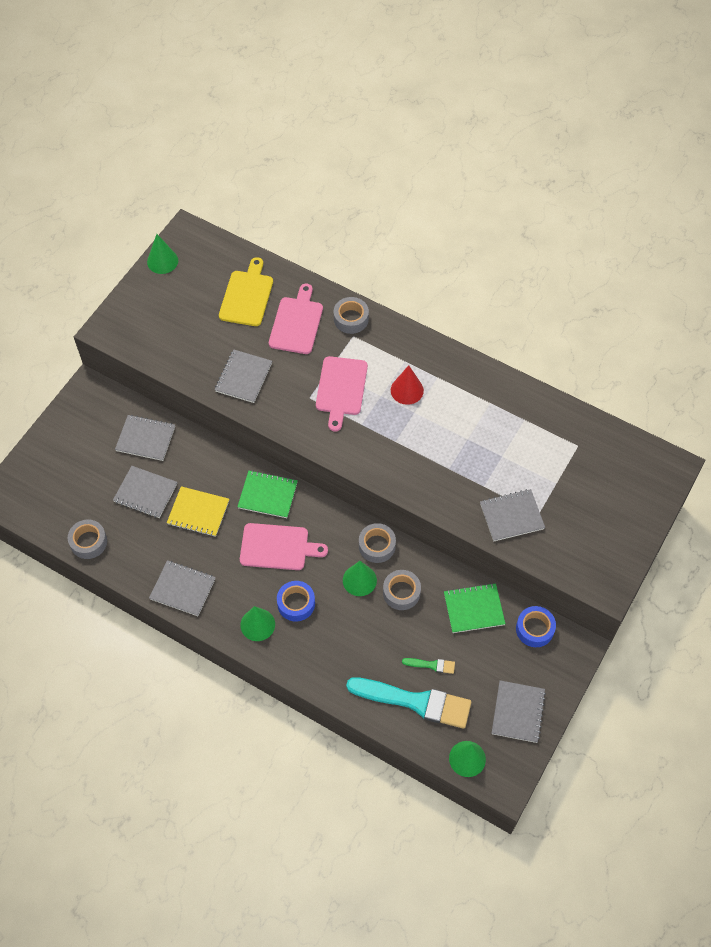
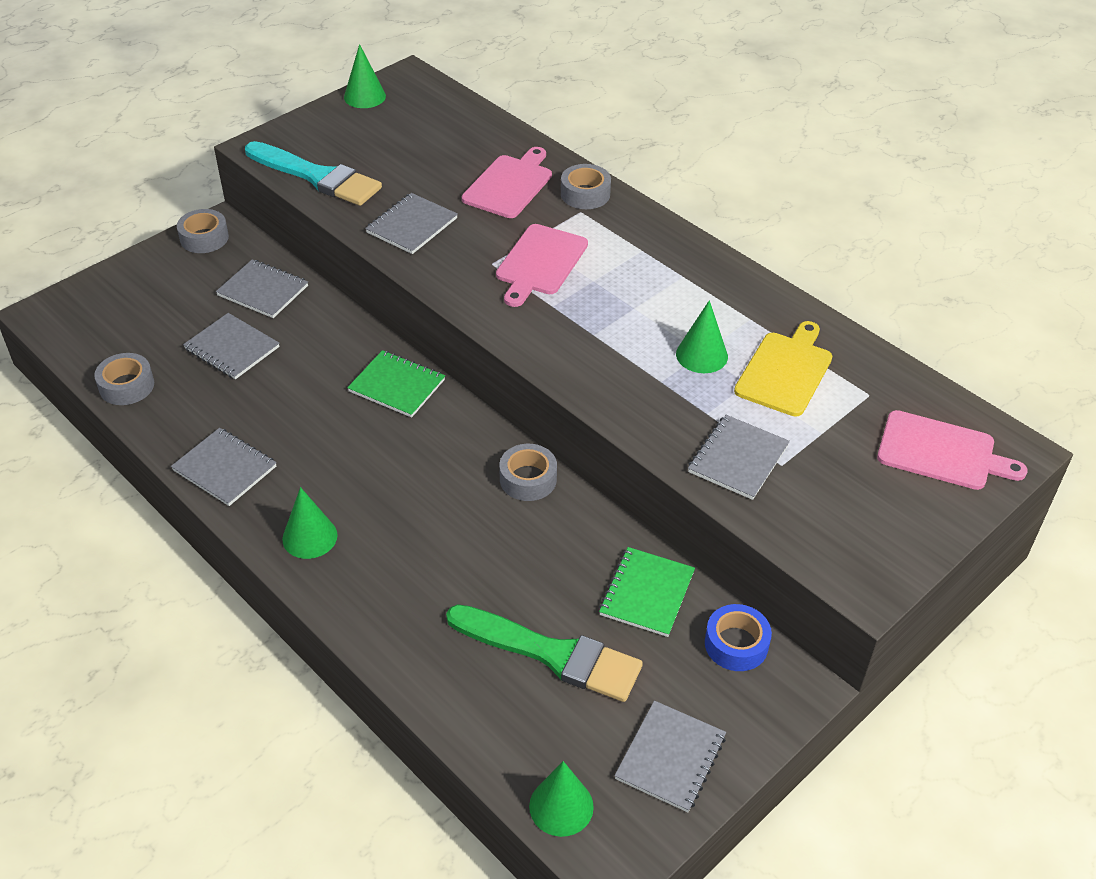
camera: 15 degrees right, 15 degrees down
yellow notebook [167,486,229,537] -> none
yellow cutting board [219,257,273,326] -> yellow cutting board moved to [734,321,832,417]
pink cutting board [240,523,328,570] -> pink cutting board moved to [877,410,1028,490]
blue tape [277,581,315,622] -> none
green cone [343,561,377,596] -> green cone moved to [676,300,728,373]
turquoise brush [346,677,471,729] -> turquoise brush moved to [245,141,382,206]
grey tape [383,570,421,610] -> grey tape moved to [177,209,229,253]
red cone [391,365,424,405] -> none
green brush [402,658,455,674] -> green brush [446,604,643,702], size x2.34
green notebook [444,583,505,633] -> green notebook turned 75 degrees counterclockwise [599,547,695,637]
grey notebook [480,489,545,542] -> grey notebook turned 60 degrees counterclockwise [688,415,790,500]

